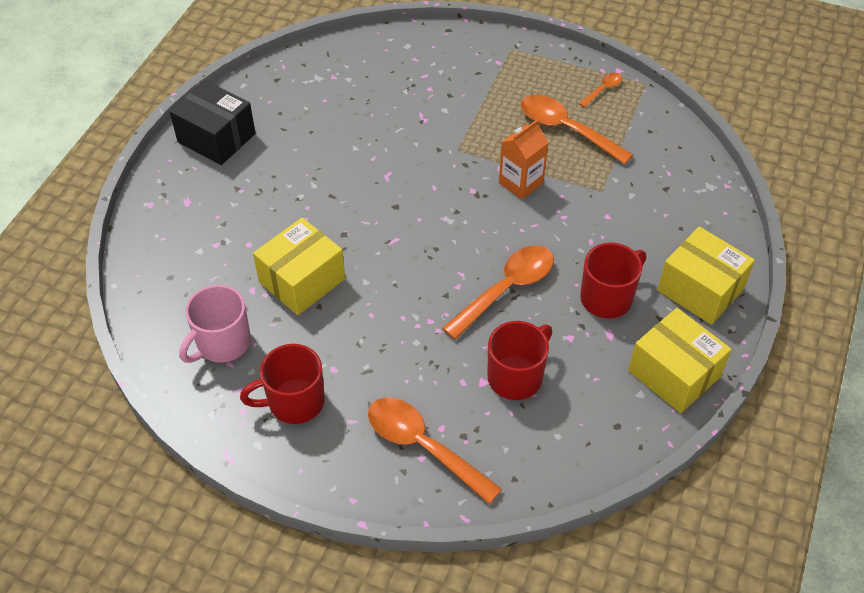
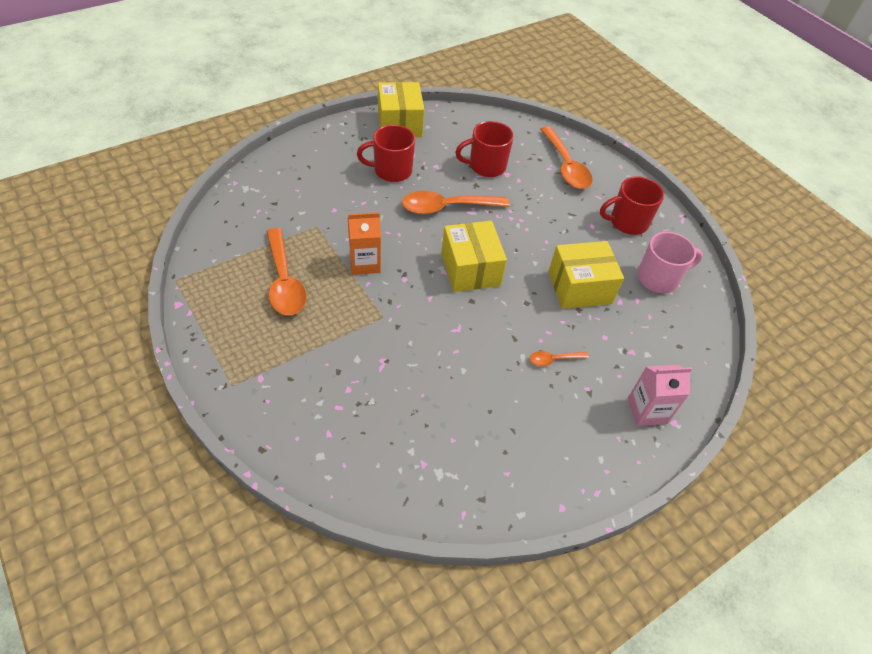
camera: 150 degrees left, 0 degrees up
black box [170,80,256,165] -> none
red mug [240,344,325,424] -> red mug turned 150 degrees clockwise [600,176,664,235]
orange spoon [579,73,622,108] -> orange spoon moved to [530,351,589,366]
yellow box [657,227,755,325] -> yellow box moved to [441,221,507,292]
none -> pink carton [628,365,692,426]

